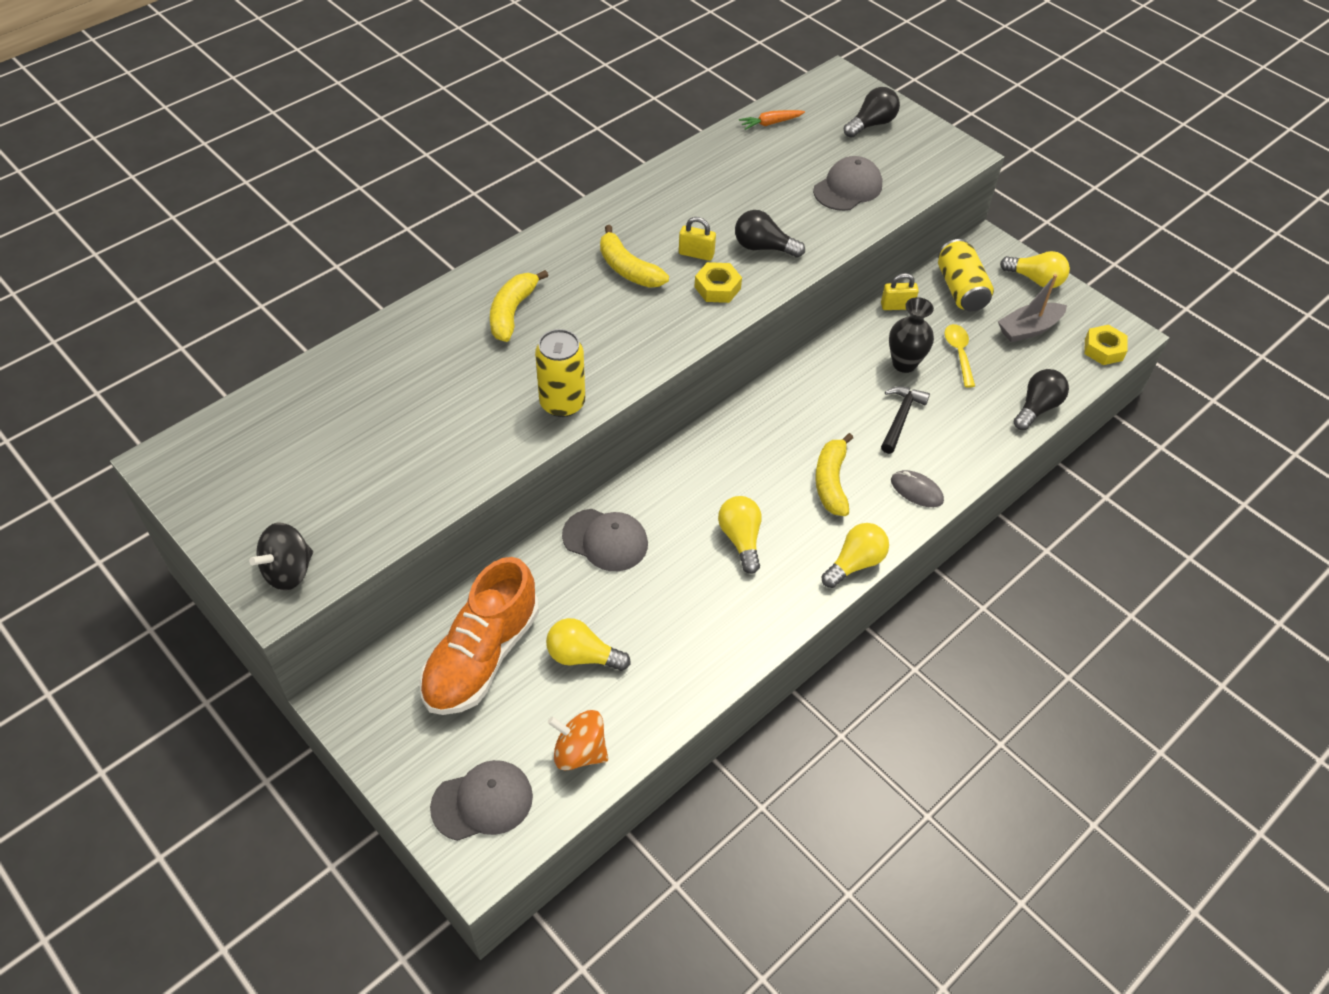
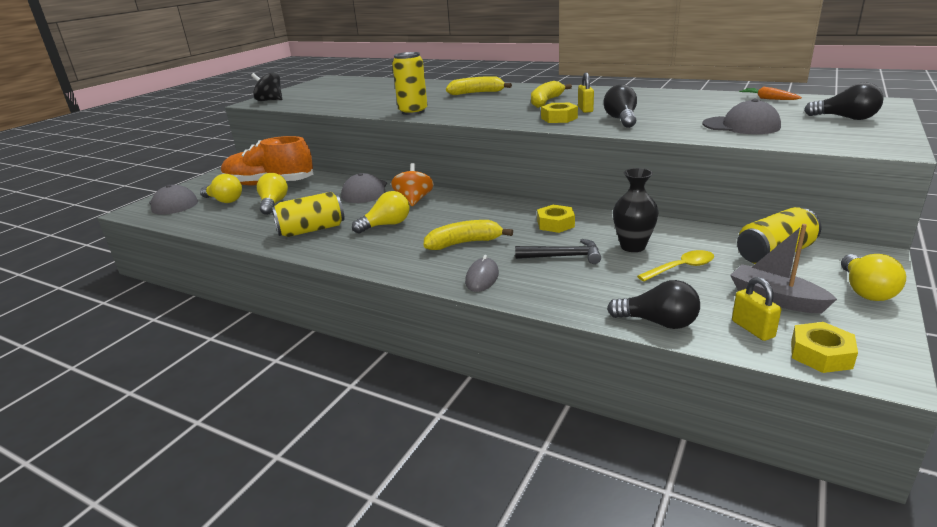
camera: 75 degrees right, 25 degrees down
orange spinning top [548,710,608,770] -> orange spinning top moved to [391,163,434,206]
yellow light bulb [821,523,889,588] -> yellow light bulb moved to [200,174,242,203]
yellow padlock [881,273,919,310] -> yellow padlock moved to [732,277,781,341]
none -> yellow can [272,192,345,237]
none -> yellow nut [537,205,575,233]

